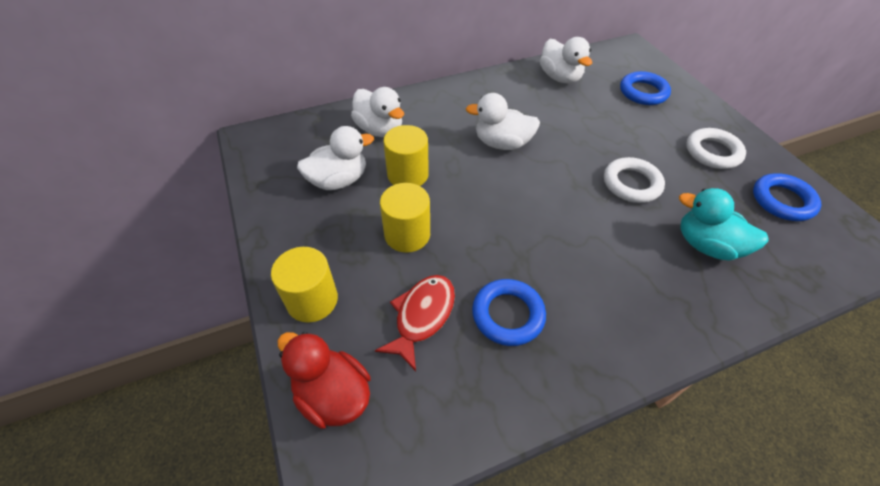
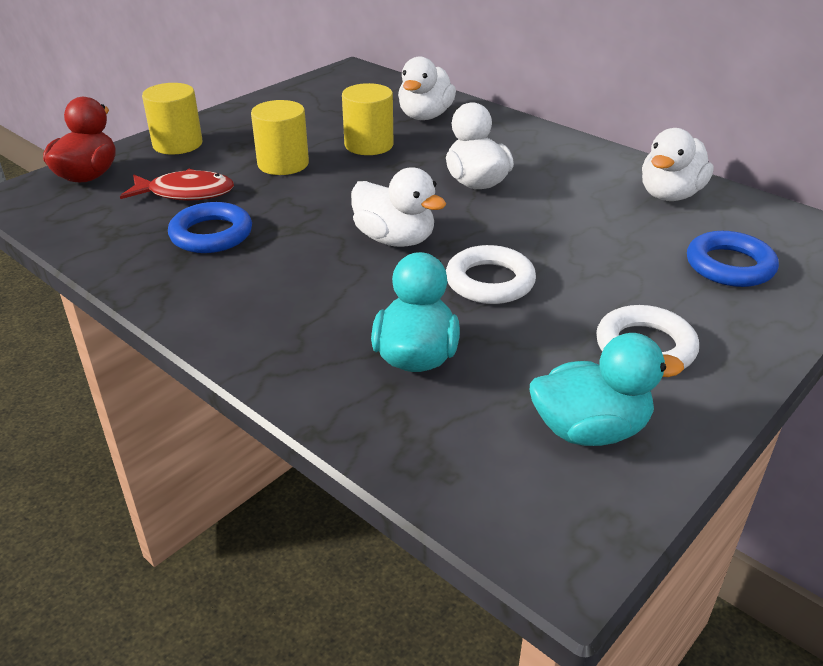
camera: 65 degrees right, 15 degrees down
white duck [297,126,374,190] -> white duck moved to [351,167,446,247]
blue ring [753,173,822,221] -> turquoise duck [530,333,684,446]

